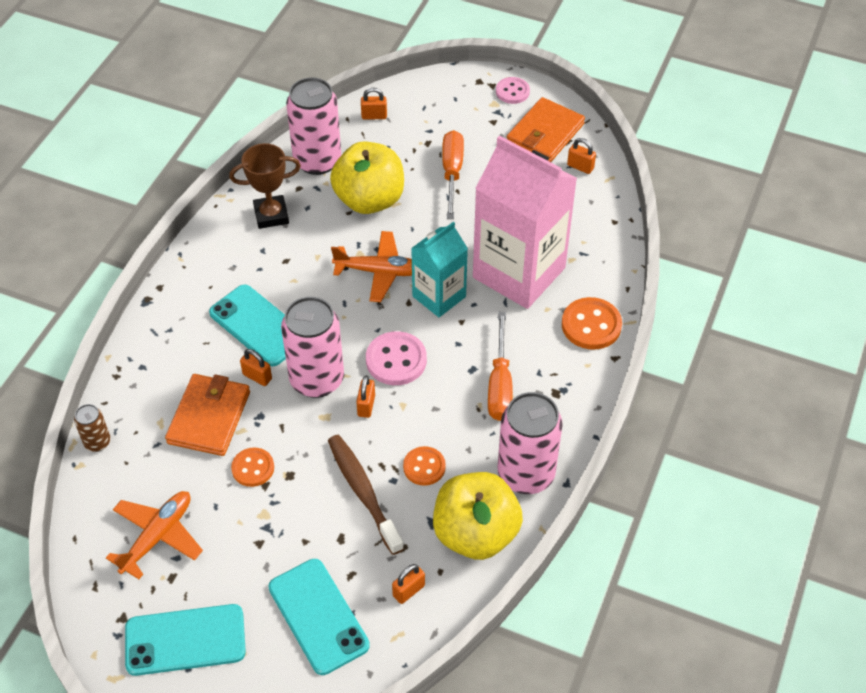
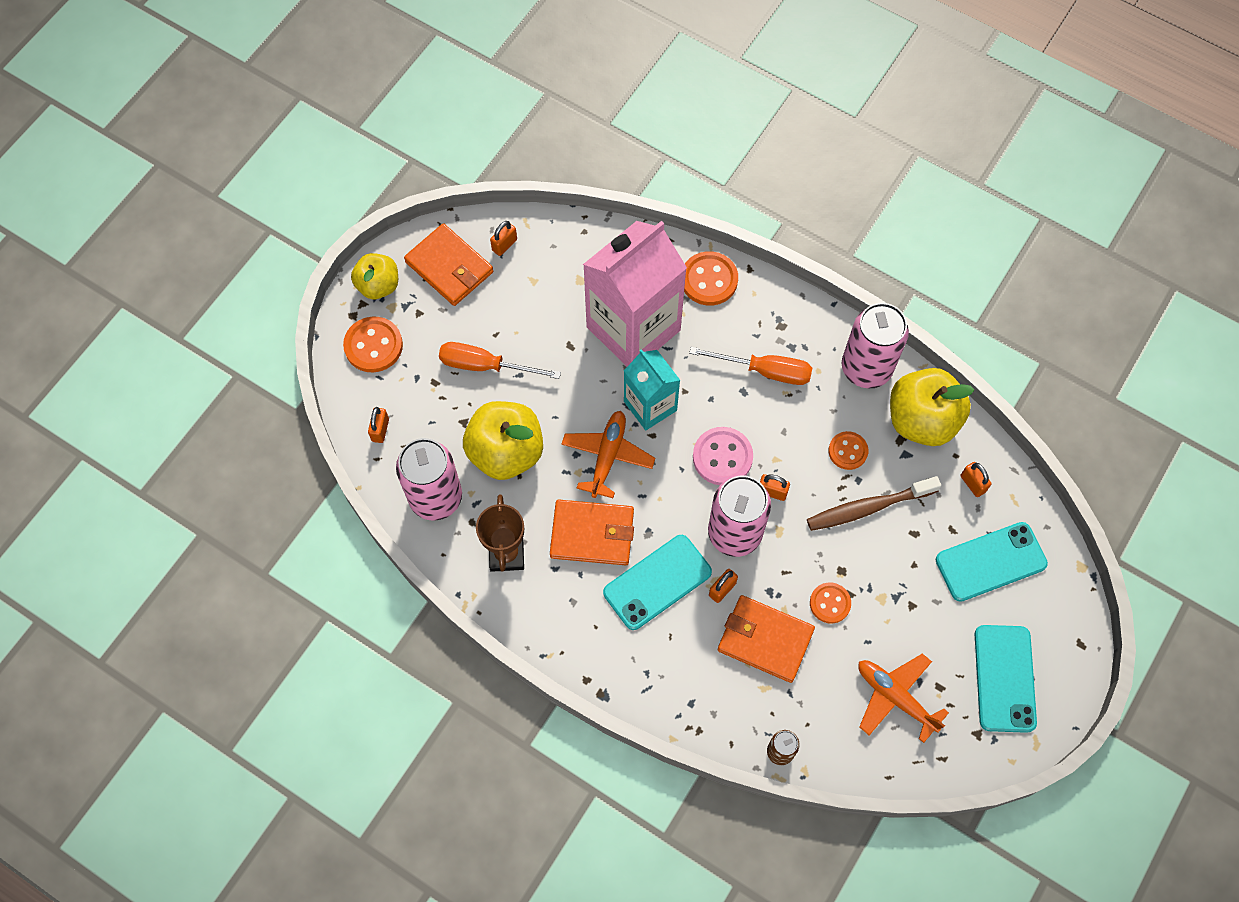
camera: 80 degrees left, 15 degrees up
pink button [496,77,530,104] -> yellow apple [351,253,398,299]
none -> orange button [343,317,403,372]
none -> orange wallet [550,500,634,565]

